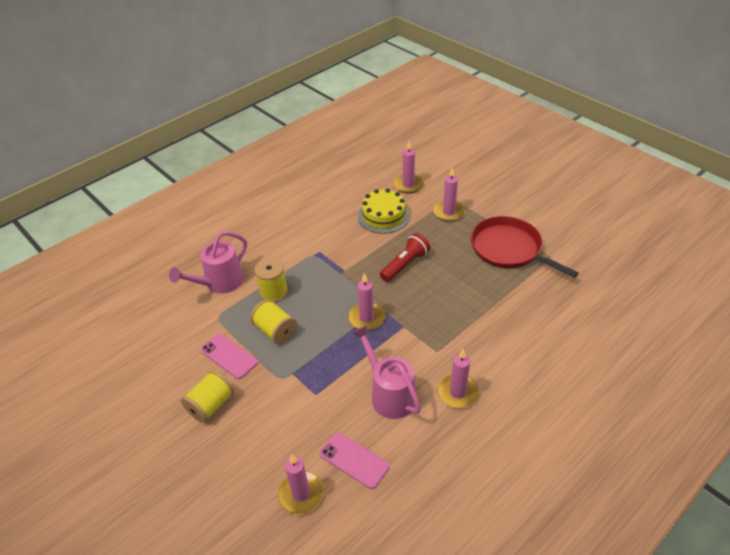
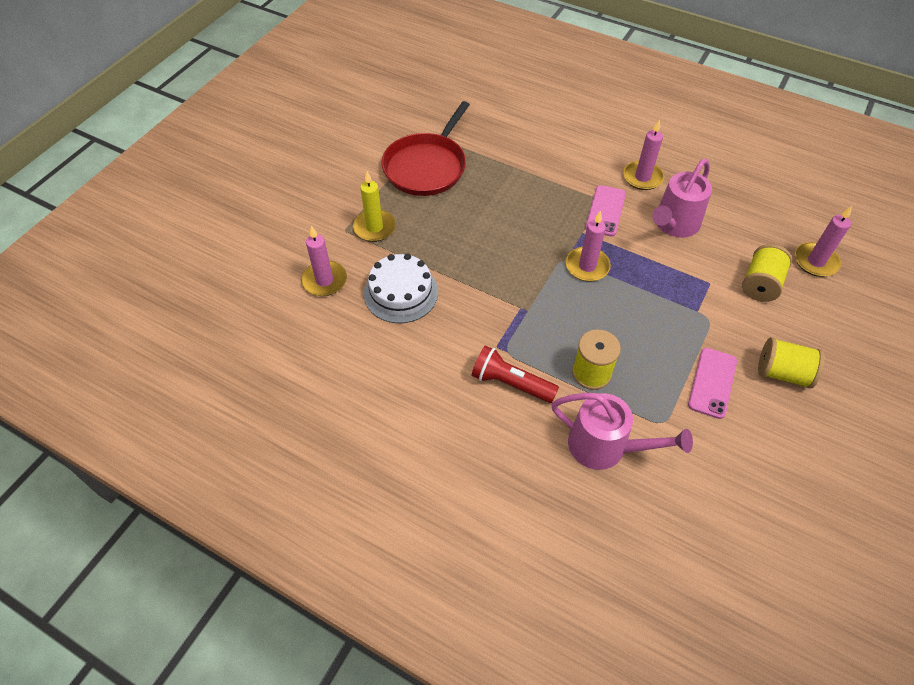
camera: 110 degrees left, 10 degrees up
yellow spool [250,299,297,344] -> yellow spool moved to [742,244,792,302]
pink phone [320,433,389,489] -> pink phone moved to [585,185,626,237]
yellow cake [358,188,410,234] -> white cake [364,253,438,323]
red flashlight [380,233,430,282] -> red flashlight moved to [472,345,559,403]
pink candle [433,167,466,222] -> yellow candle [353,171,396,242]

